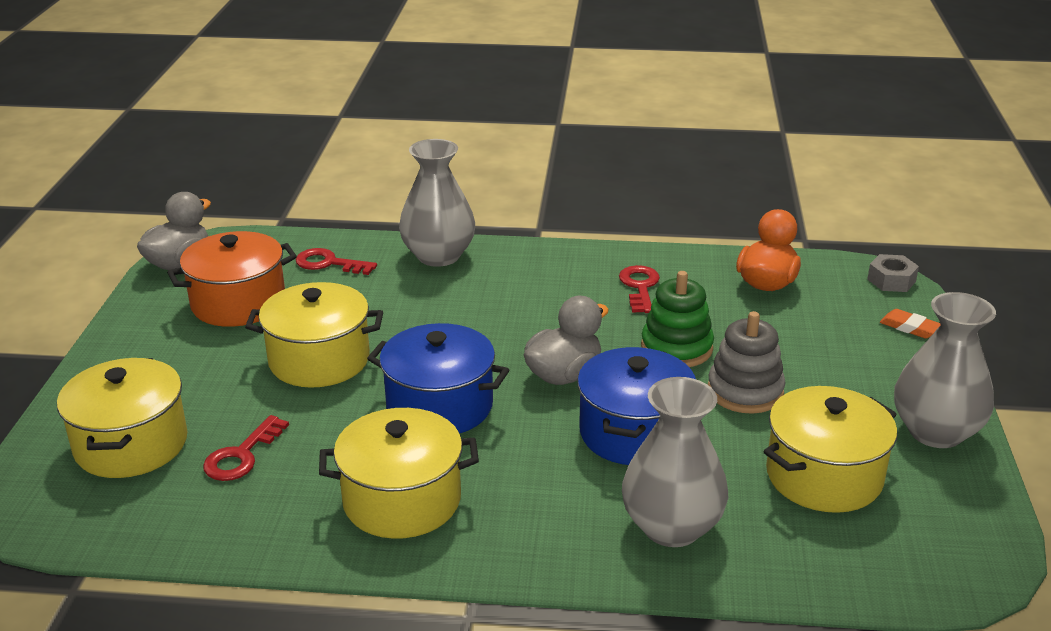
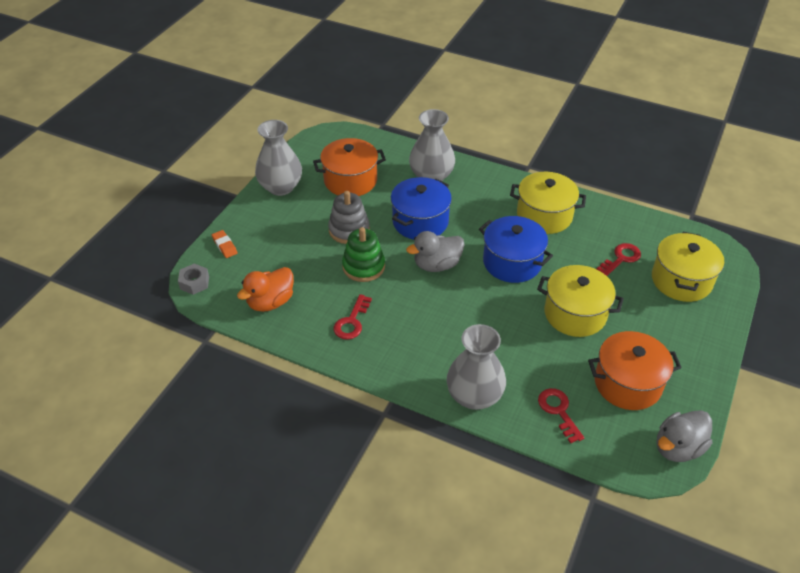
camera: 160 degrees left, 15 degrees up
red key [296,248,377,275] -> red key turned 150 degrees counterclockwise [538,388,584,444]
yellow pot [763,386,897,513] -> orange pot [313,138,386,196]

